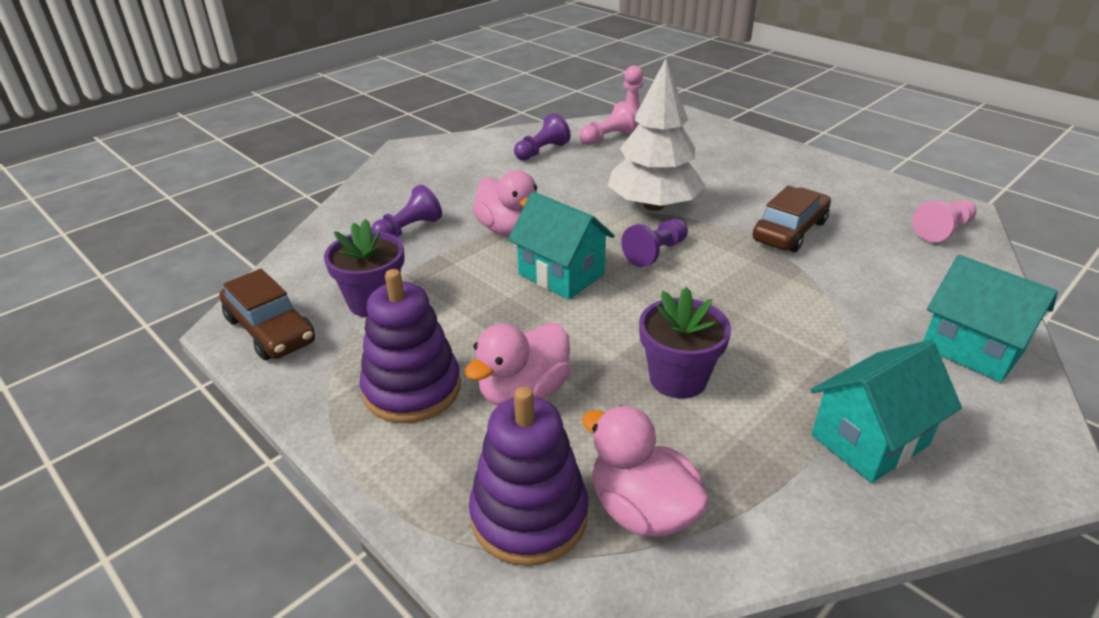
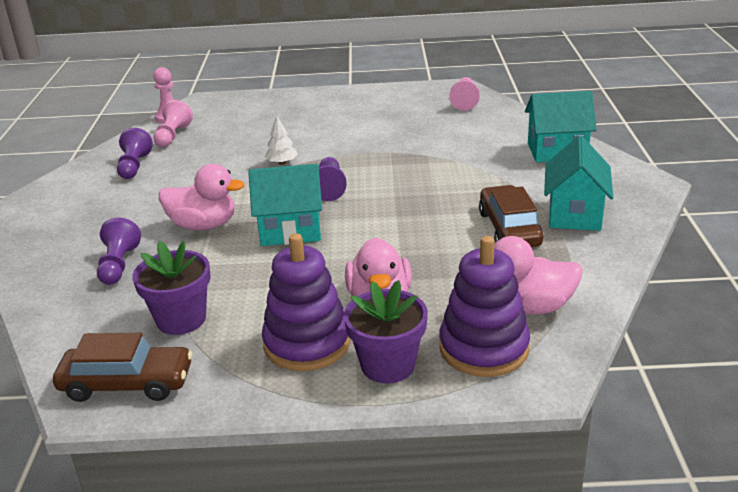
camera: 45 degrees left, 5 degrees down
white tree [608,59,706,211] -> white tree [265,115,298,165], size x0.40
purple flower pot [639,287,731,399] -> purple flower pot moved to [344,280,428,383]
brown car [752,186,831,252] -> brown car moved to [479,185,544,247]

